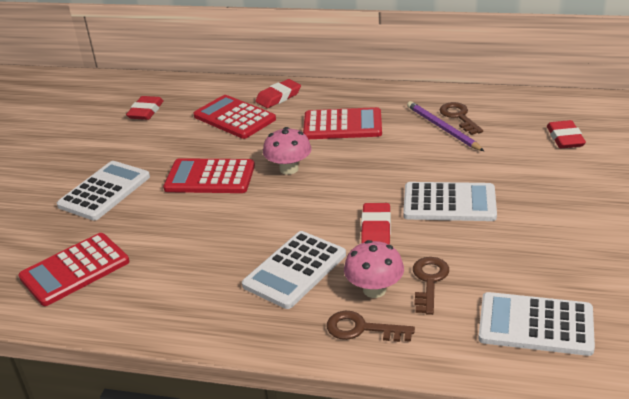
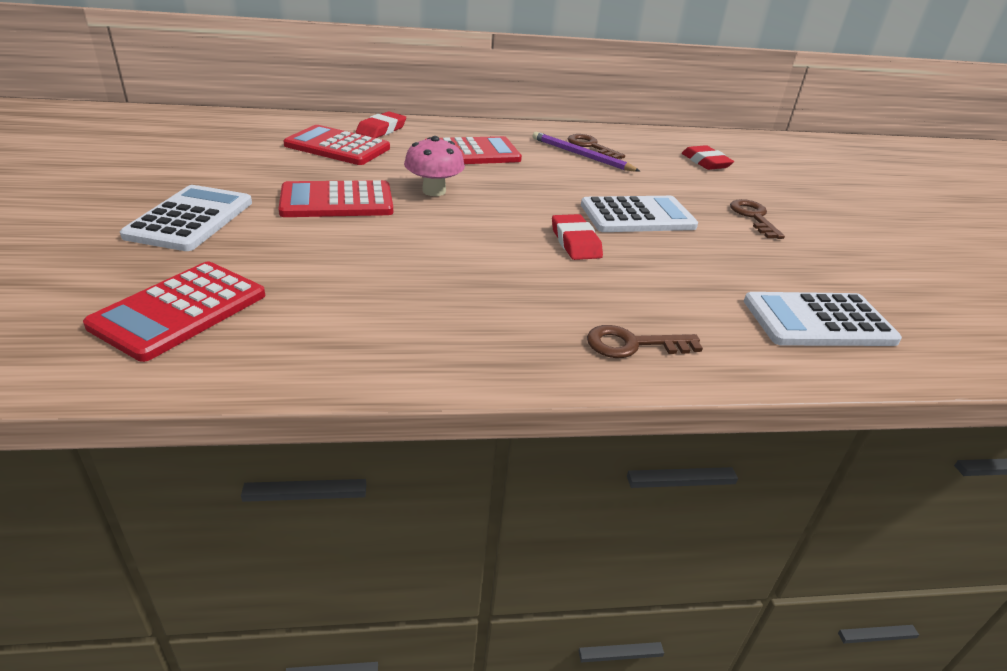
camera: 25 degrees left, 0 degrees up
red eraser [126,96,164,120] -> none
white calculator [242,231,346,309] -> none
pink mushroom [344,240,404,298] -> none
brown key [413,257,449,315] -> brown key moved to [730,199,785,239]

